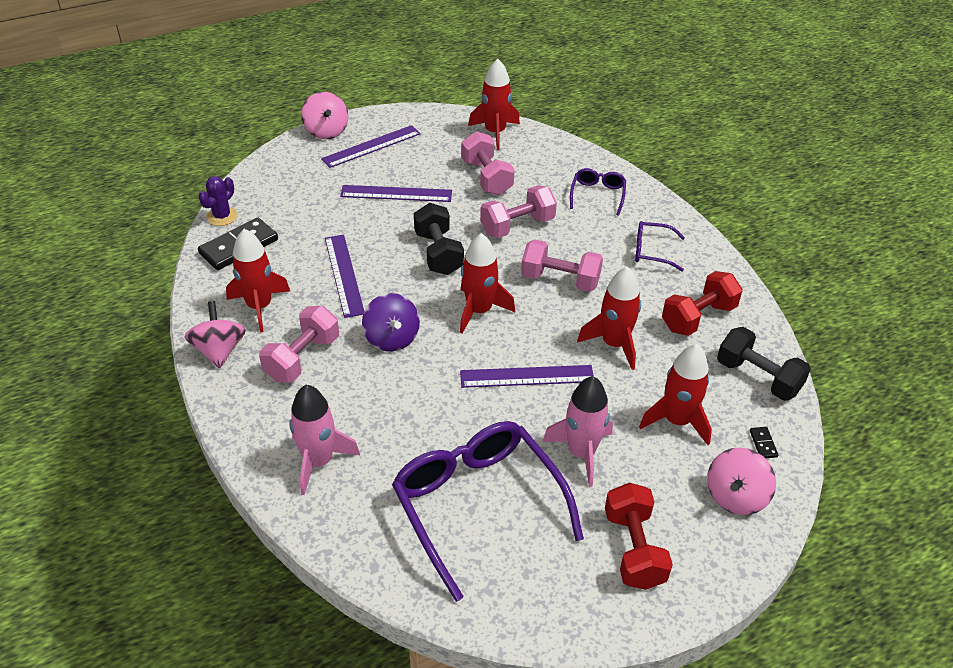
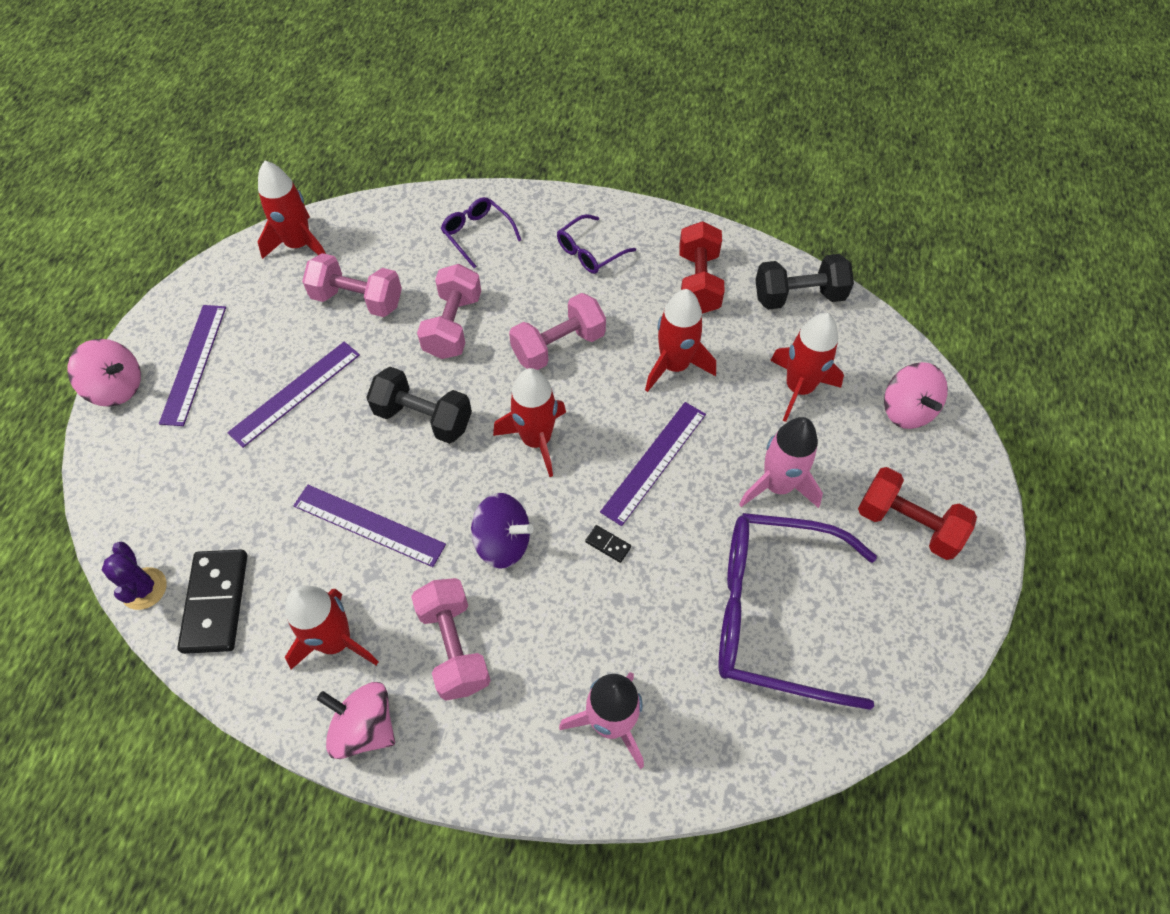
camera: 50 degrees left, 15 degrees up
black domino [750,427,778,458] -> black domino moved to [585,525,631,563]

